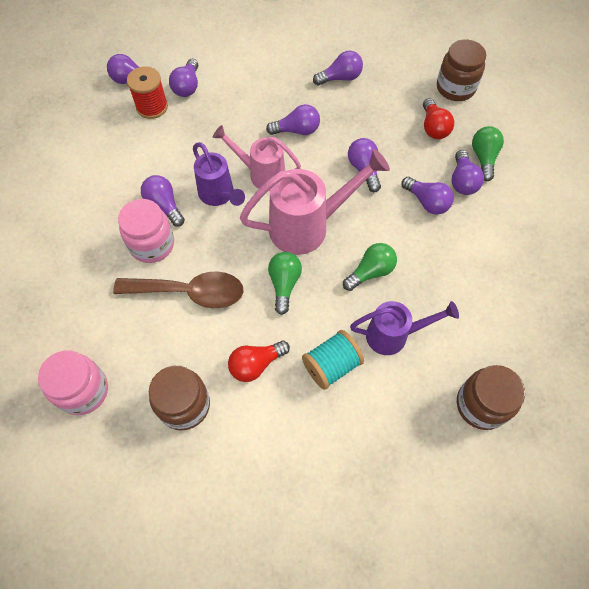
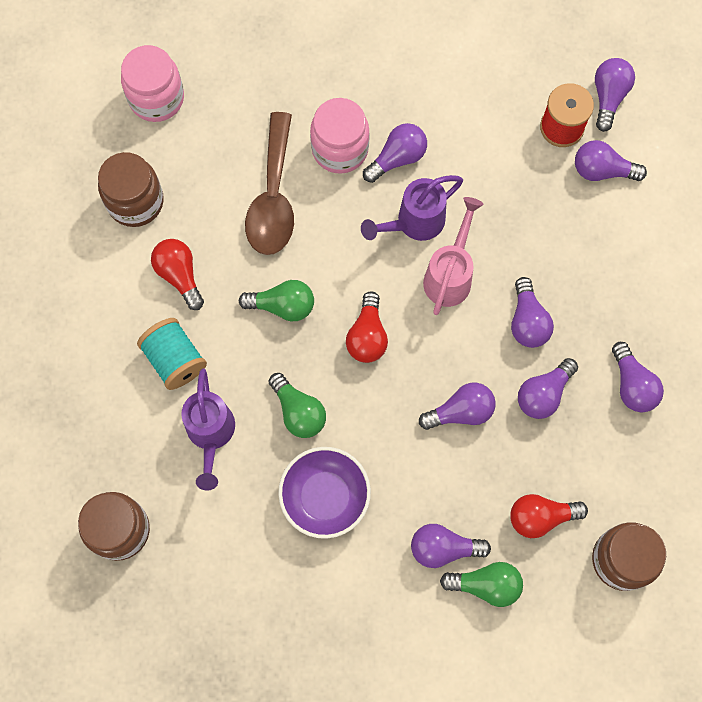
camera: 90 degrees right, 10 degrees up
pink watering can [240,149,390,255] -> red light bulb [346,291,388,363]
purple light bulb [402,177,454,215] -> purple light bulb moved to [518,358,578,419]
none -> purple bowl [278,447,371,539]

